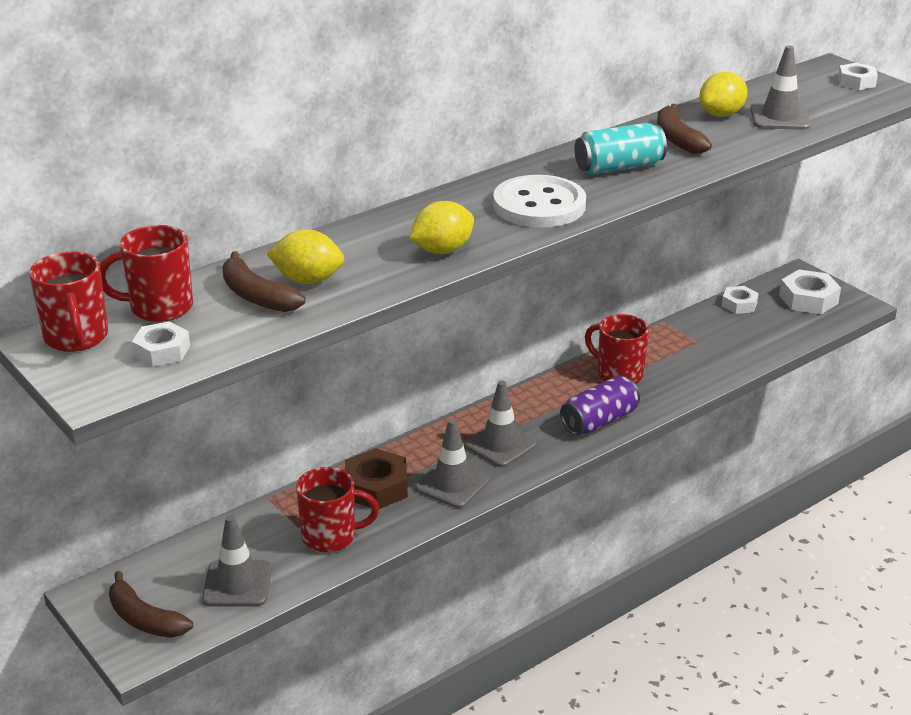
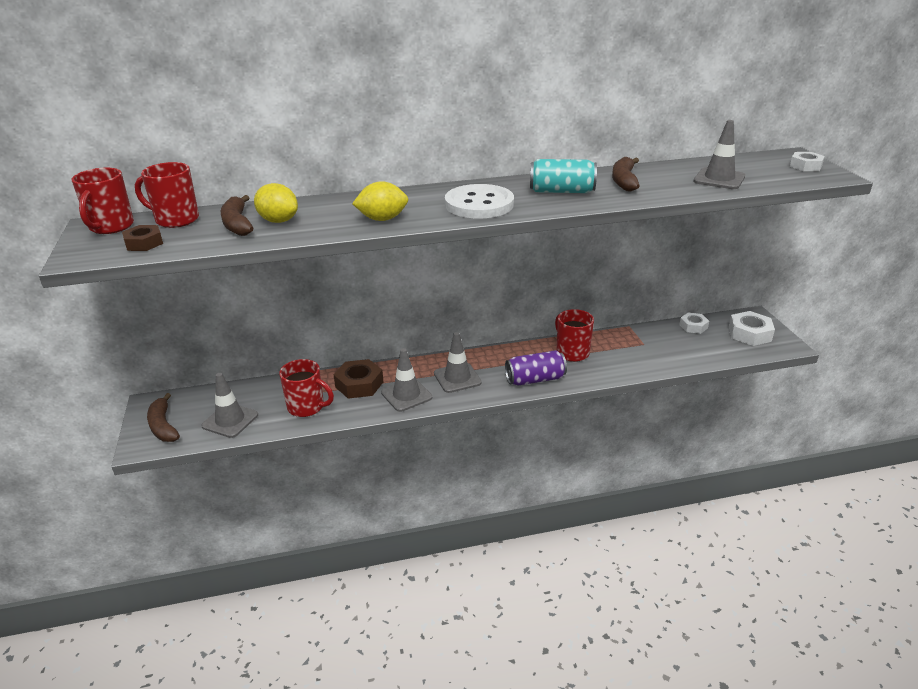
camera: 25 degrees right, 0 degrees up
white nut [132,321,190,367] -> brown nut [122,225,163,251]
yellow lemon [700,72,748,117] -> none

